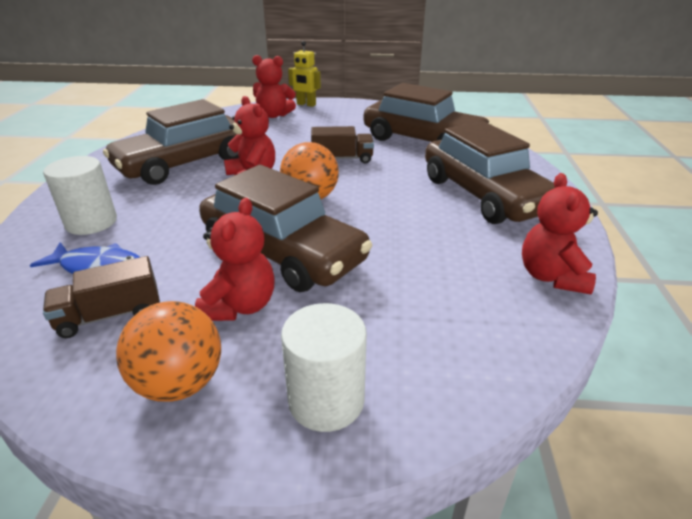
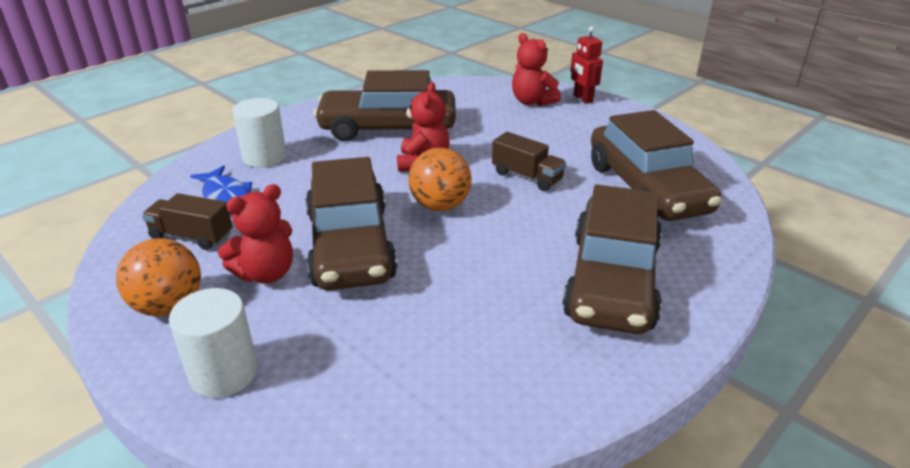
camera: 40 degrees right, 0 degrees up
yellow robot [288,41,321,107] -> red robot [571,26,603,104]
red teddy bear [522,173,598,294] -> none

